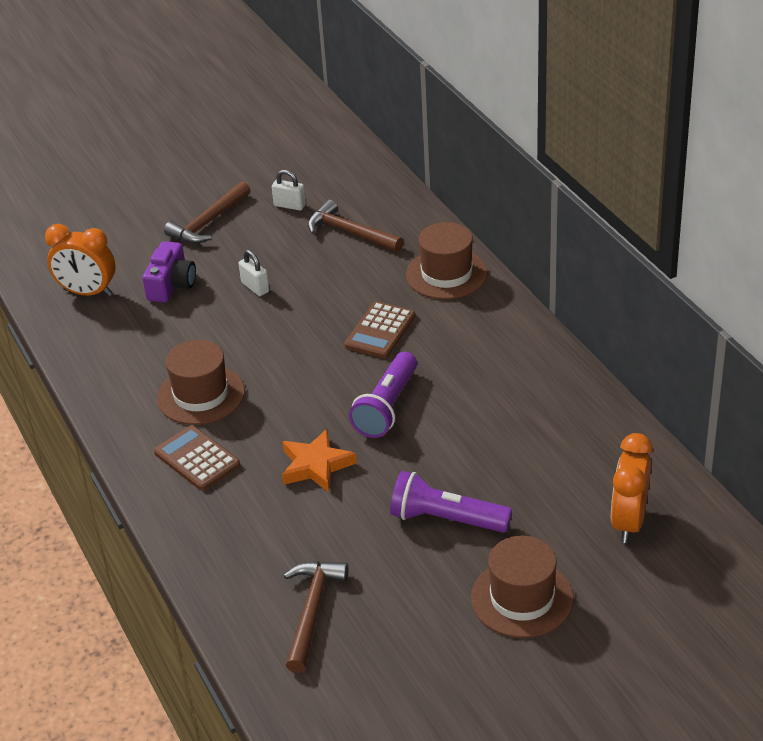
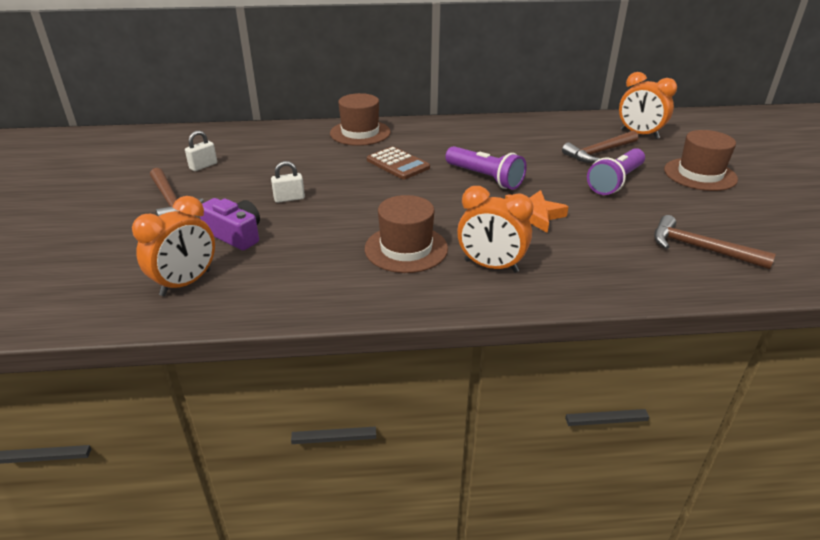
camera: 70 degrees left, 5 degrees down
brown calculator [154,425,240,491] -> orange clock [457,186,533,273]
brown hammer [308,200,403,252] -> brown hammer moved to [562,130,638,163]

